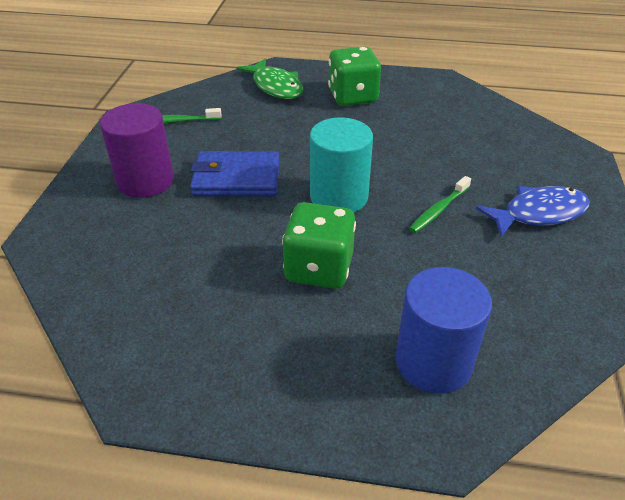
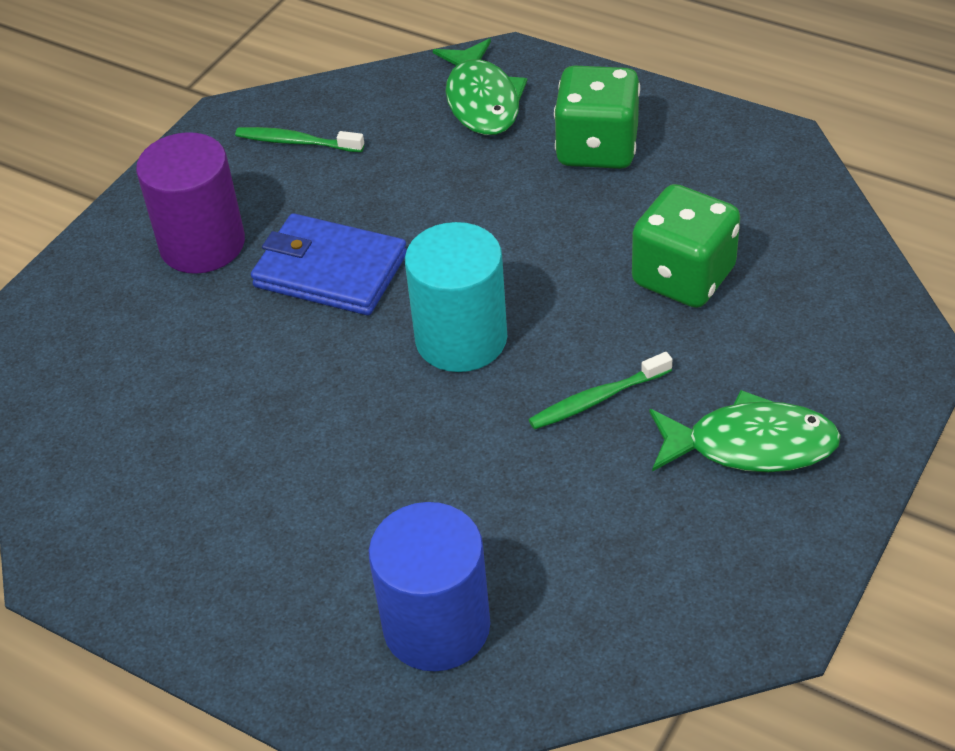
camera: 25 degrees right, 5 degrees up
green dice [282,202,356,289] -> green dice moved to [632,184,740,308]
blue fish [476,186,590,237] -> green fish [650,390,841,472]

